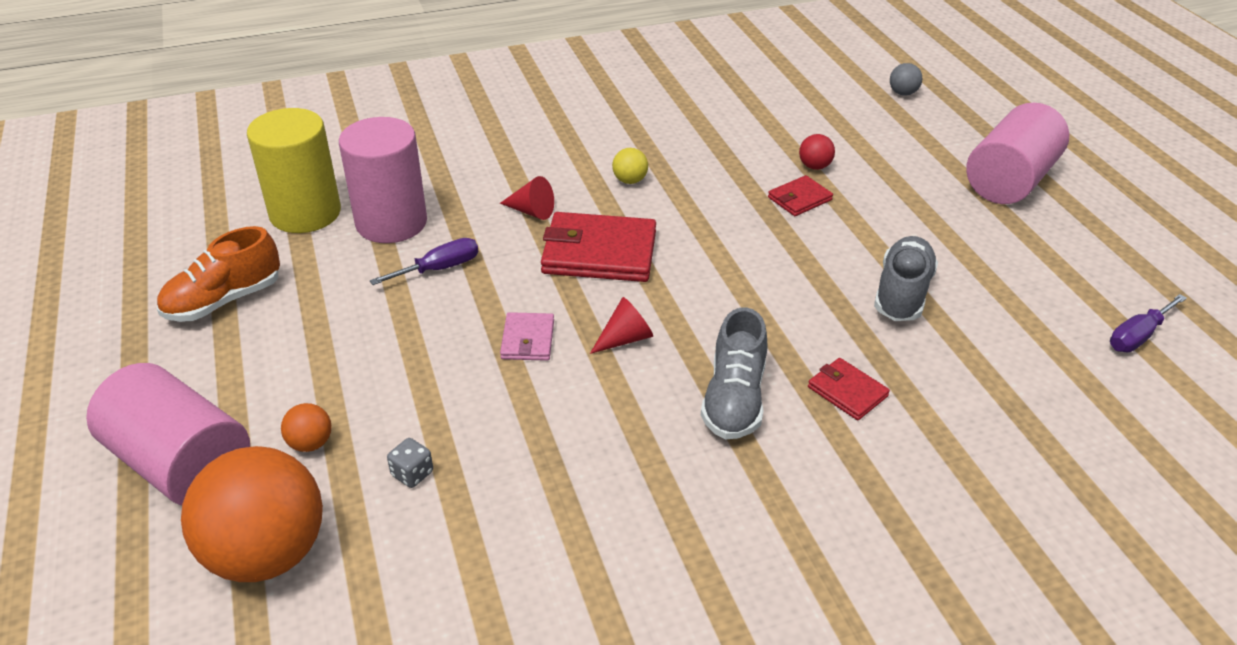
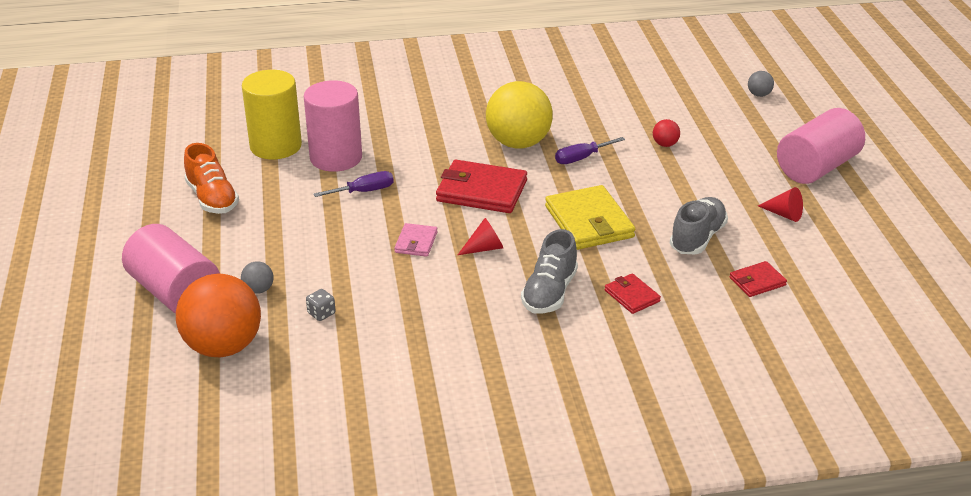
camera: 10 degrees right, 5 degrees down
orange shoe [157,226,280,322] -> orange shoe turned 90 degrees counterclockwise [184,143,239,214]
orange ball [281,403,332,452] -> grey ball [241,261,274,294]
red cone [500,176,554,220] -> red cone moved to [758,187,803,222]
yellow ball [612,148,648,184] -> yellow ball [486,81,553,148], size x2.42
red wallet [768,175,833,216] -> red wallet moved to [729,261,787,297]
purple screwdriver [1110,294,1187,352] -> purple screwdriver moved to [555,137,625,164]
none -> yellow wallet [545,185,635,250]

